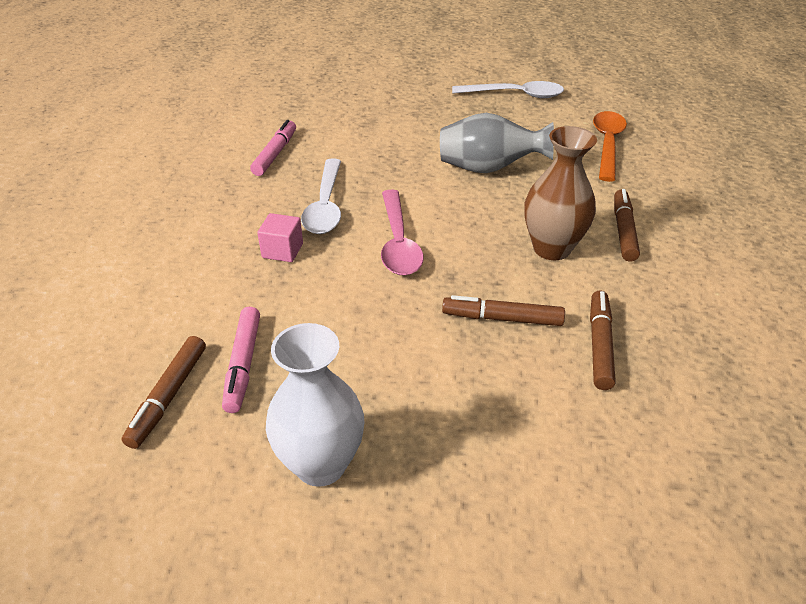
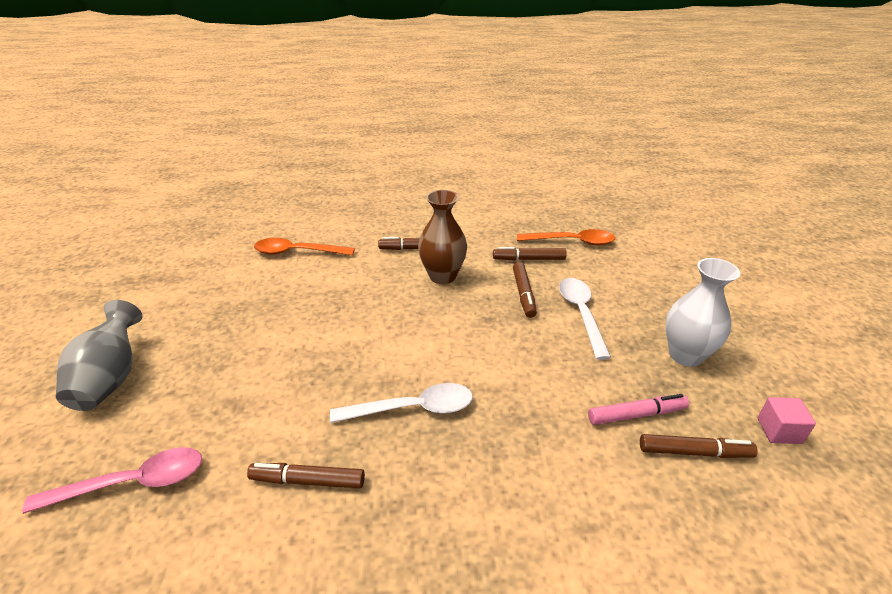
camera: 100 degrees left, 5 degrees down
pink marker [250,120,296,176] -> brown marker [247,463,365,488]
pink cube [257,213,303,262] -> pink cube moved to [758,397,816,444]
pink spoon [381,190,424,276] -> pink spoon moved to [22,447,202,514]
grey vase [440,113,554,173] -> grey vase moved to [56,300,142,411]
white spoon [452,81,564,98] -> white spoon moved to [559,278,611,360]
none -> orange spoon [517,229,615,245]

